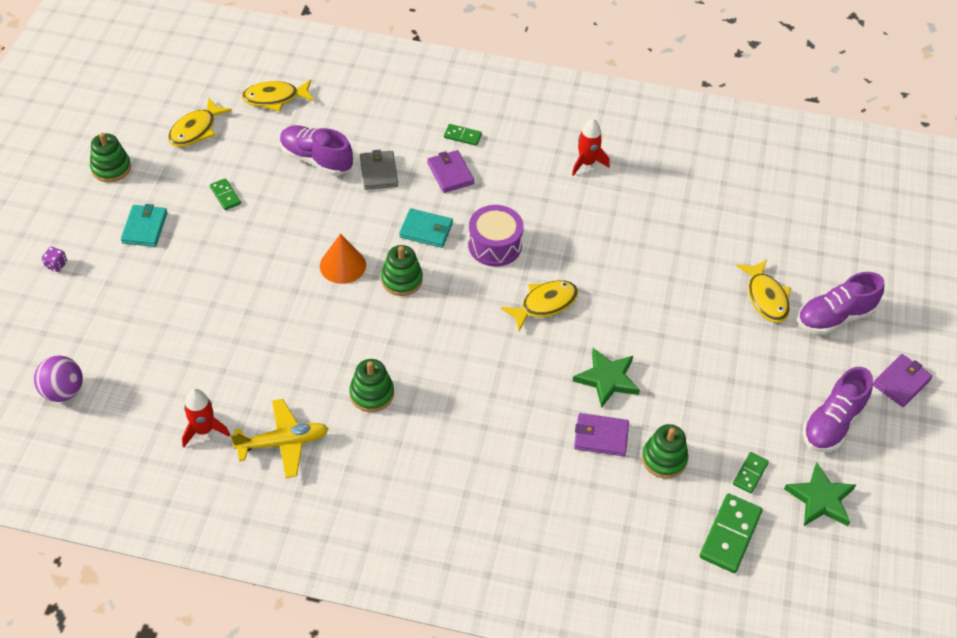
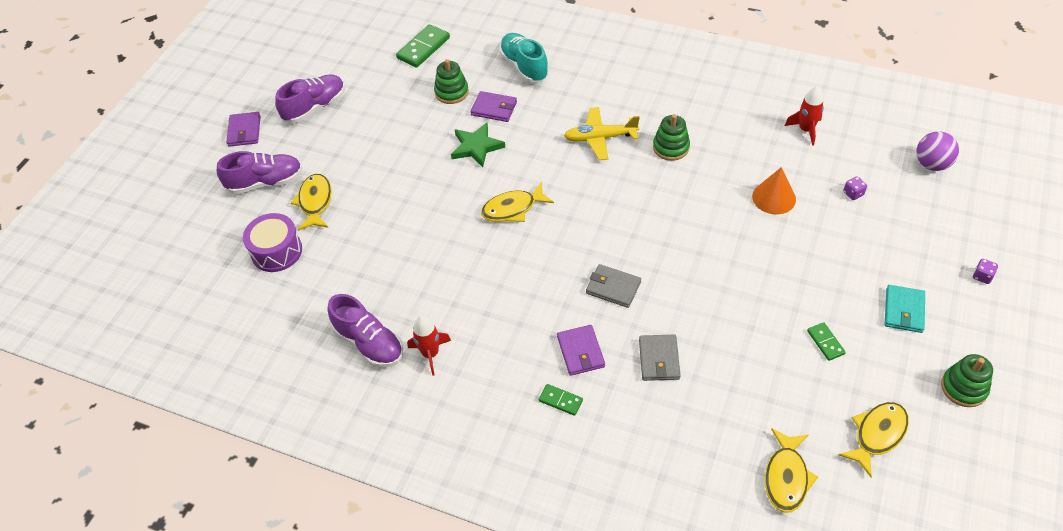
camera: 165 degrees left, 0 degrees up
yellow plane [231,399,329,478] -> yellow plane moved to [564,107,640,160]
yellow fish [242,79,315,112] -> yellow fish turned 105 degrees clockwise [765,428,818,513]
purple shoe [280,126,353,176] -> purple shoe moved to [328,294,403,367]
orange cone [320,234,366,284] -> orange cone moved to [752,167,796,215]
green stacking toy [381,245,423,296] -> none
turquoise wallet [399,208,453,248] -> grey wallet [586,264,641,308]
purple drum [468,205,524,266] -> purple drum moved to [243,213,302,272]
green domino [733,452,769,494] -> none
green star [784,463,856,526] -> none
purple wallet [873,354,933,407] -> purple wallet turned 60 degrees counterclockwise [226,112,261,147]
none -> turquoise shoe [499,33,549,83]
none -> purple dice [843,176,867,200]

